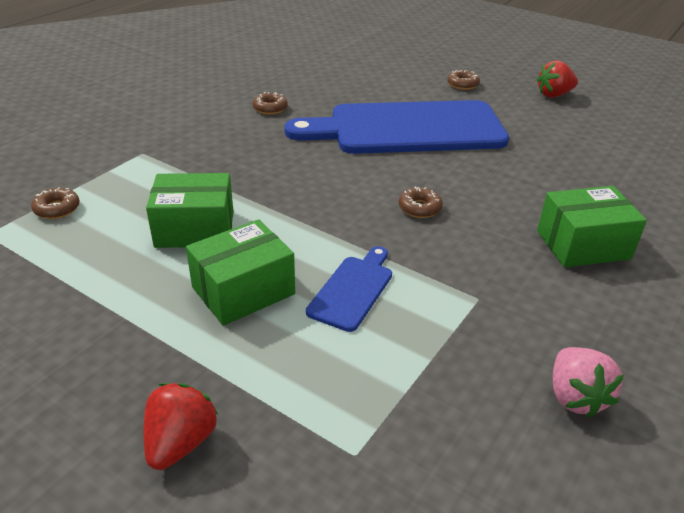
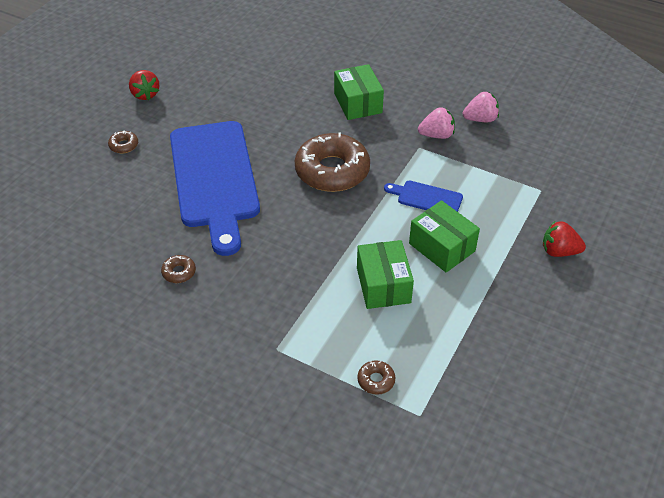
camera: 95 degrees left, 10 degrees up
brown donut [399,187,443,218] -> brown donut [295,132,370,192], size x2.46
none -> pink strawberry [418,107,455,139]

